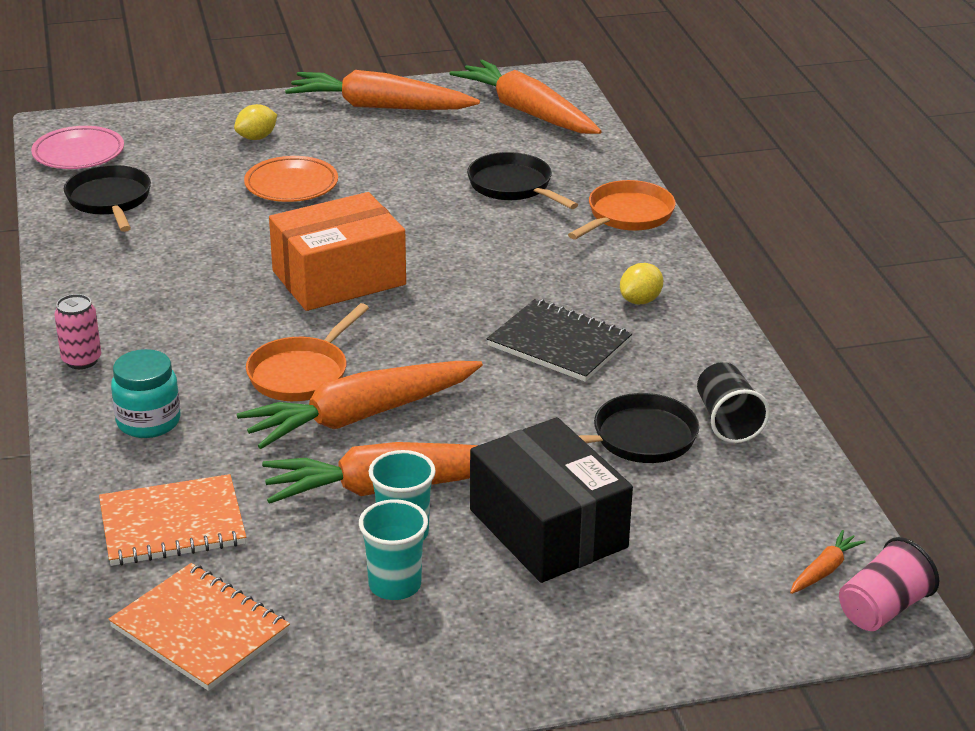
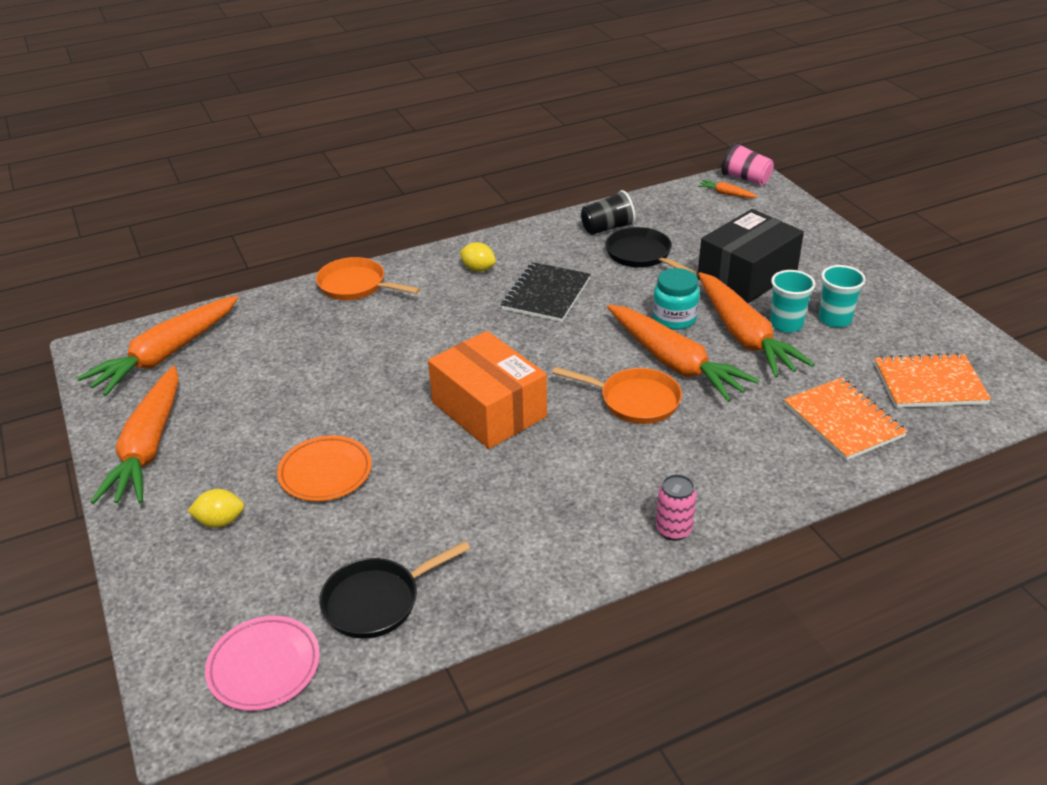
camera: 100 degrees left, 5 degrees up
orange notebook [108,563,290,691] -> orange notebook turned 60 degrees clockwise [874,353,991,408]
turquoise jar [111,349,181,438] -> turquoise jar moved to [653,268,700,330]
yellow lemon [234,104,277,140] -> yellow lemon turned 45 degrees counterclockwise [187,489,244,528]
black pan [467,152,578,209] -> none

